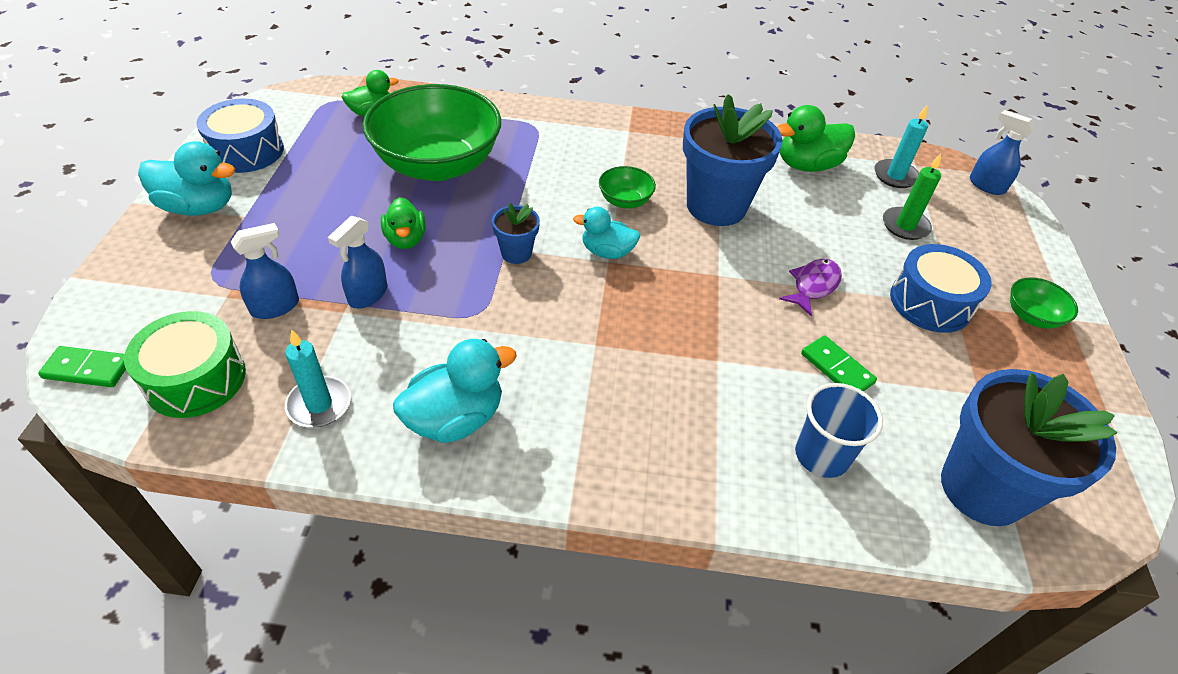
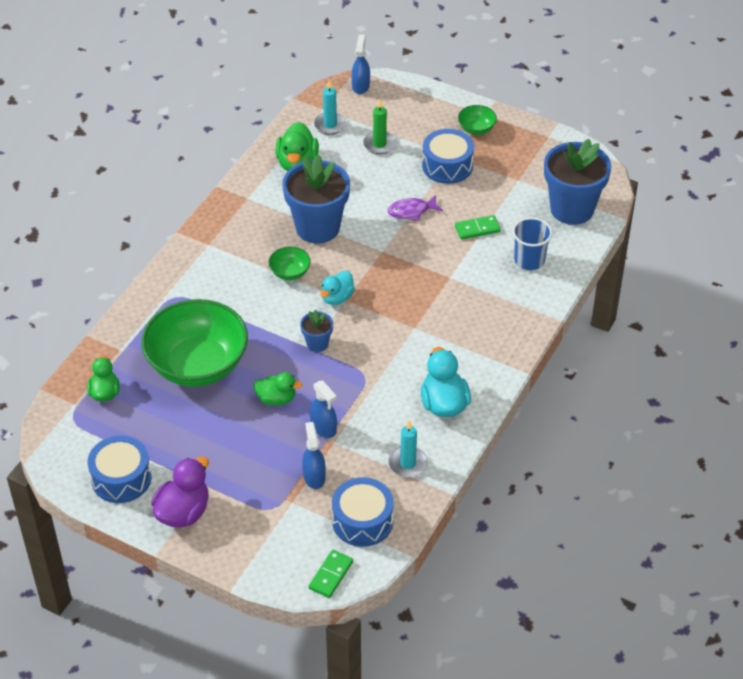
camera: 65 degrees left, 0 degrees up
green drum [124,311,246,418] -> blue drum [332,477,394,547]
turquoise duck [138,141,235,216] -> purple duck [151,457,209,528]
purple fish [779,259,842,316] -> purple fish turned 75 degrees counterclockwise [388,195,443,221]
blue spray bottle [970,110,1035,195] -> blue spray bottle turned 120 degrees clockwise [351,34,370,94]

